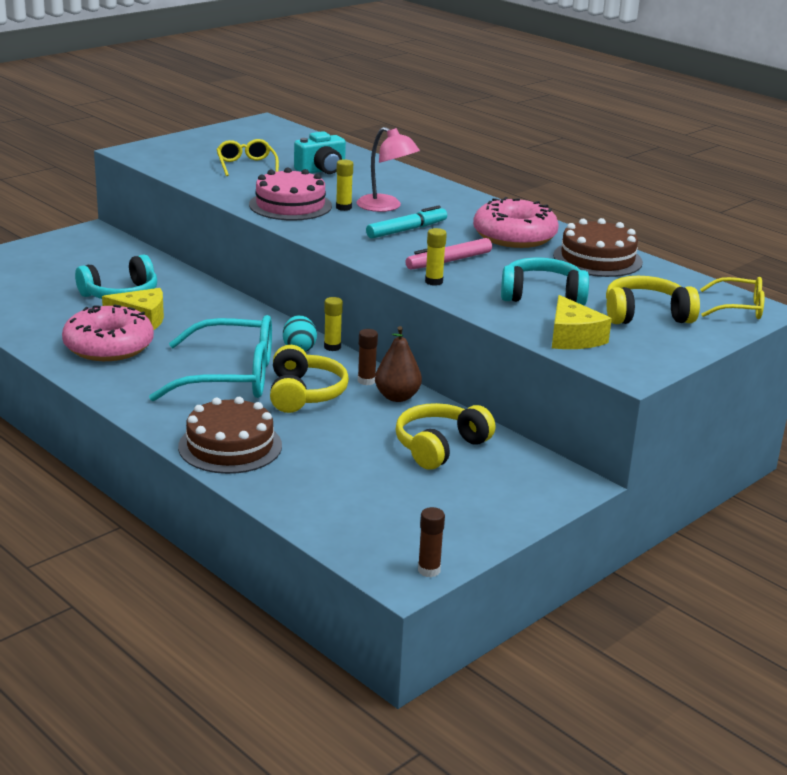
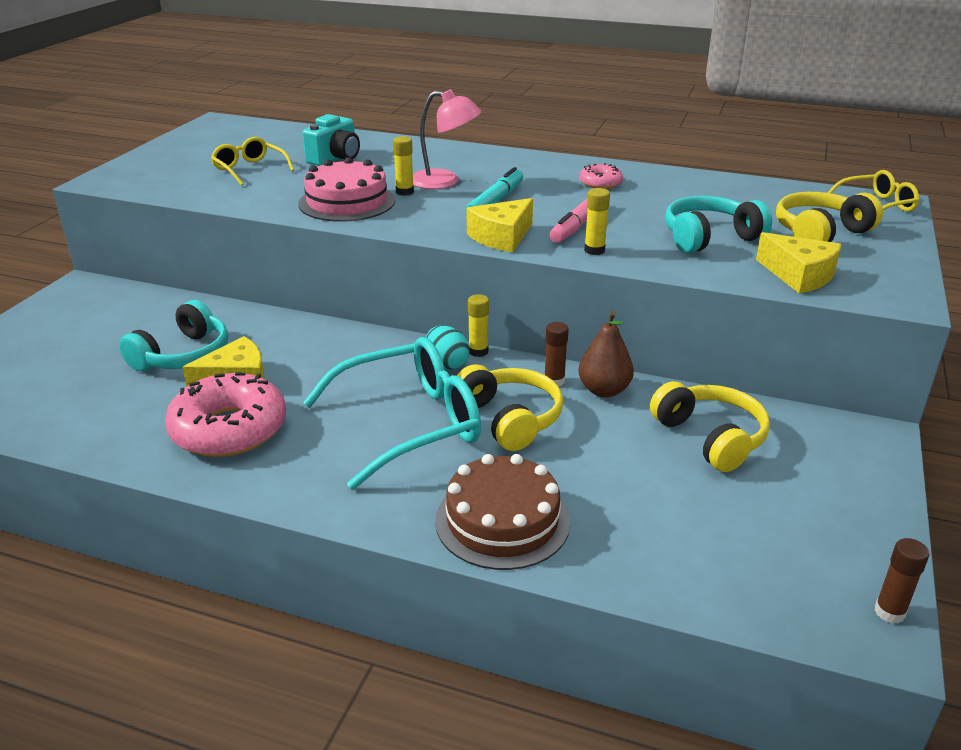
camera: 25 degrees left, 5 degrees up
yellow headphones [396,403,495,470] -> yellow headphones turned 135 degrees clockwise [650,381,770,472]
pink donut [473,197,559,248] -> pink donut [579,163,623,189], size x0.48
brown cake [553,218,643,277] -> none
none -> yellow cheese [467,198,533,252]

